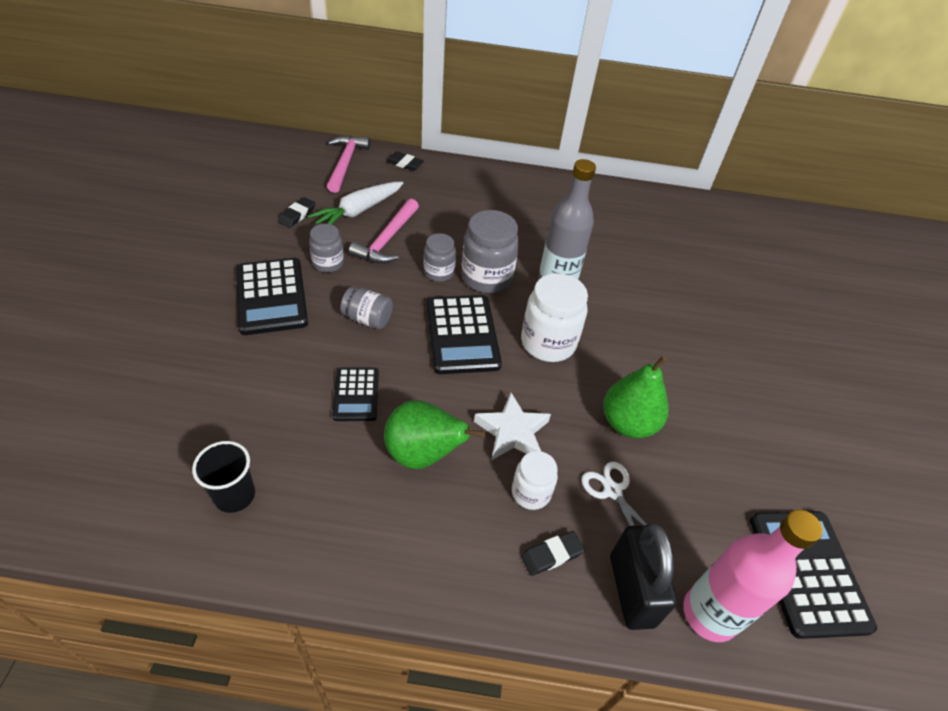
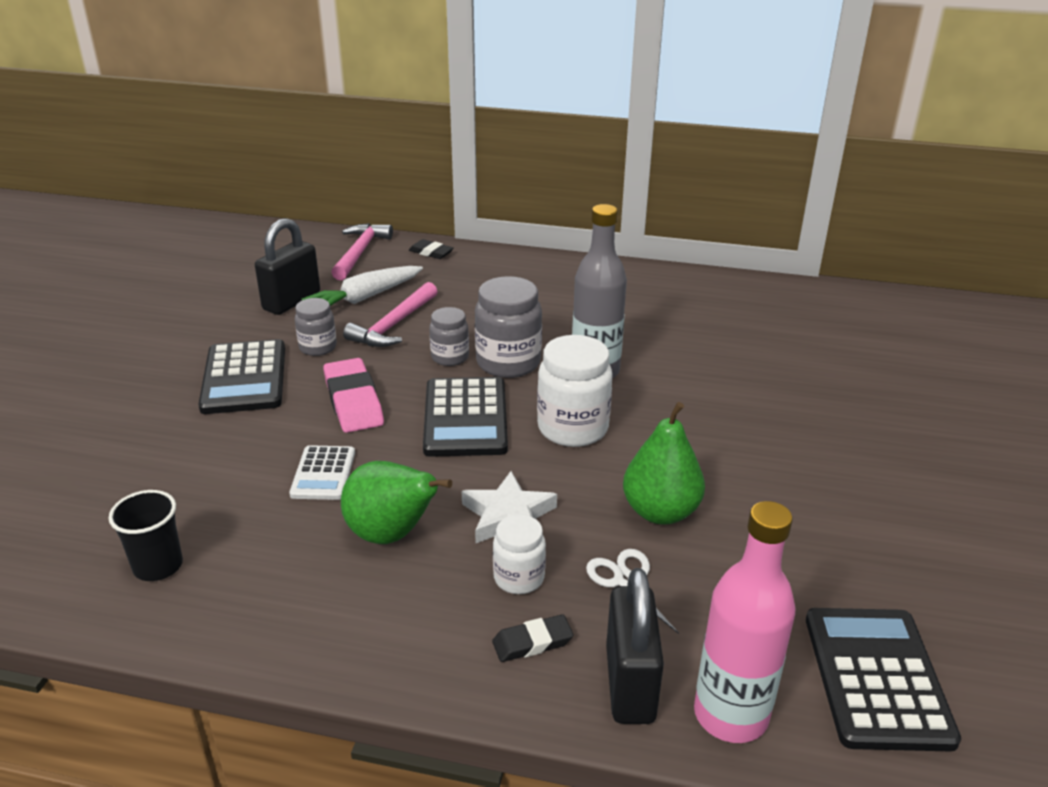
camera: 10 degrees right, 15 degrees down
black eraser [278,197,315,228] -> black padlock [255,218,320,315]
black calculator [332,368,379,421] -> white calculator [289,445,355,500]
grey jar [340,287,393,329] -> pink eraser [323,358,384,433]

